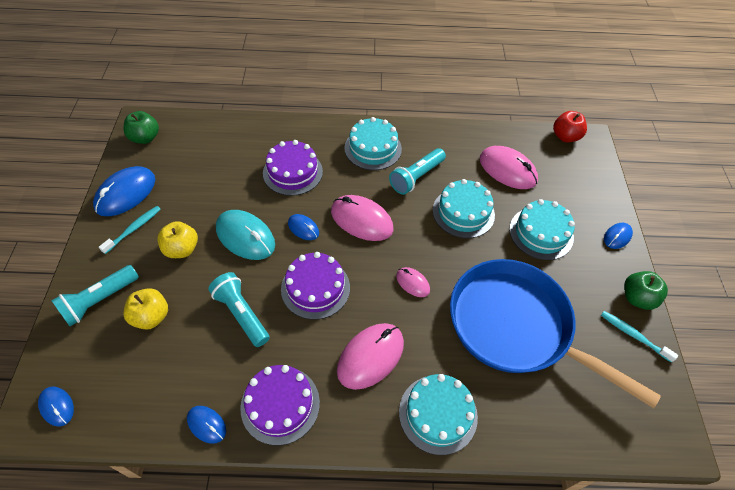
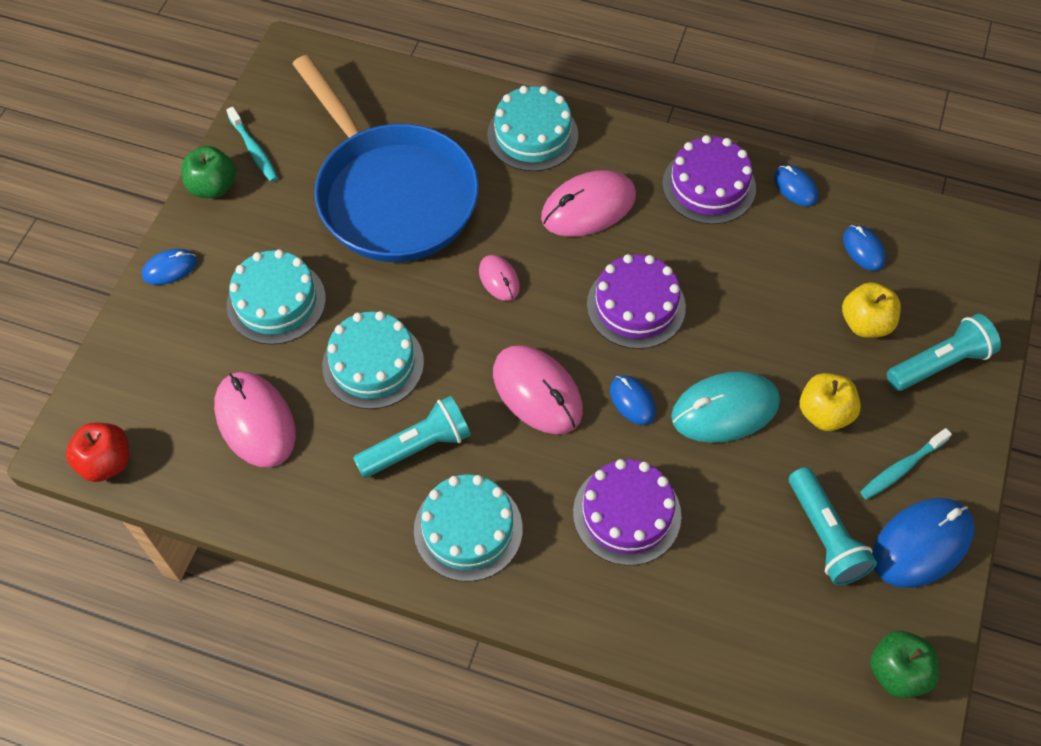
camera: 160 degrees left, 5 degrees up
blue mouse [38,386,74,427] -> blue mouse moved to [843,225,886,271]
turquoise flashlight [208,272,270,347] -> turquoise flashlight moved to [789,467,877,586]
turquoise mouse [216,210,275,260] -> turquoise mouse turned 75 degrees counterclockwise [671,371,780,443]

